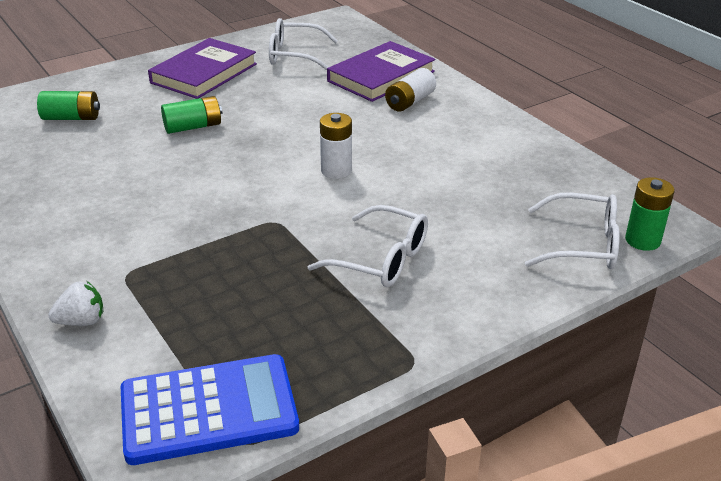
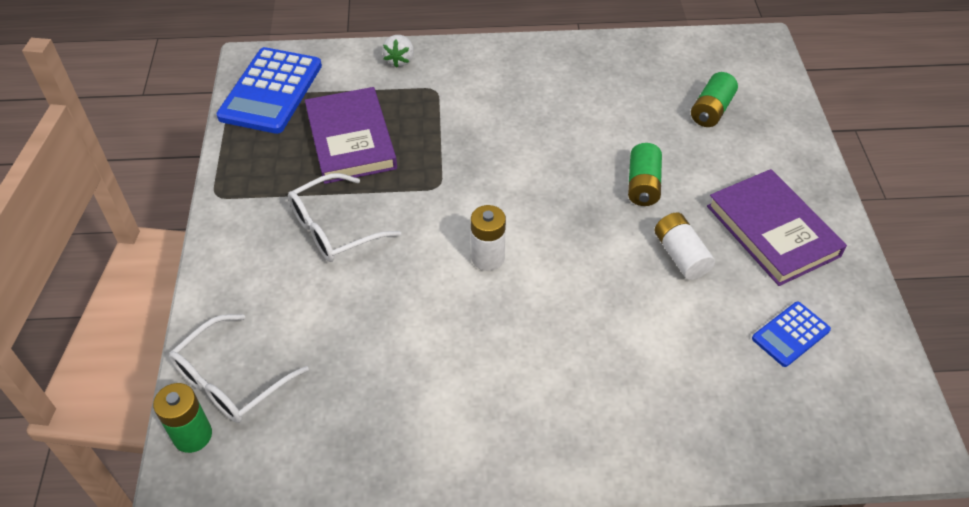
camera: 120 degrees right, 15 degrees up
white glasses [269,18,338,70] -> blue calculator [752,302,831,367]
purple book [327,41,435,102] -> purple book moved to [305,87,397,184]
white battery [385,68,436,112] -> white battery moved to [654,212,715,280]

